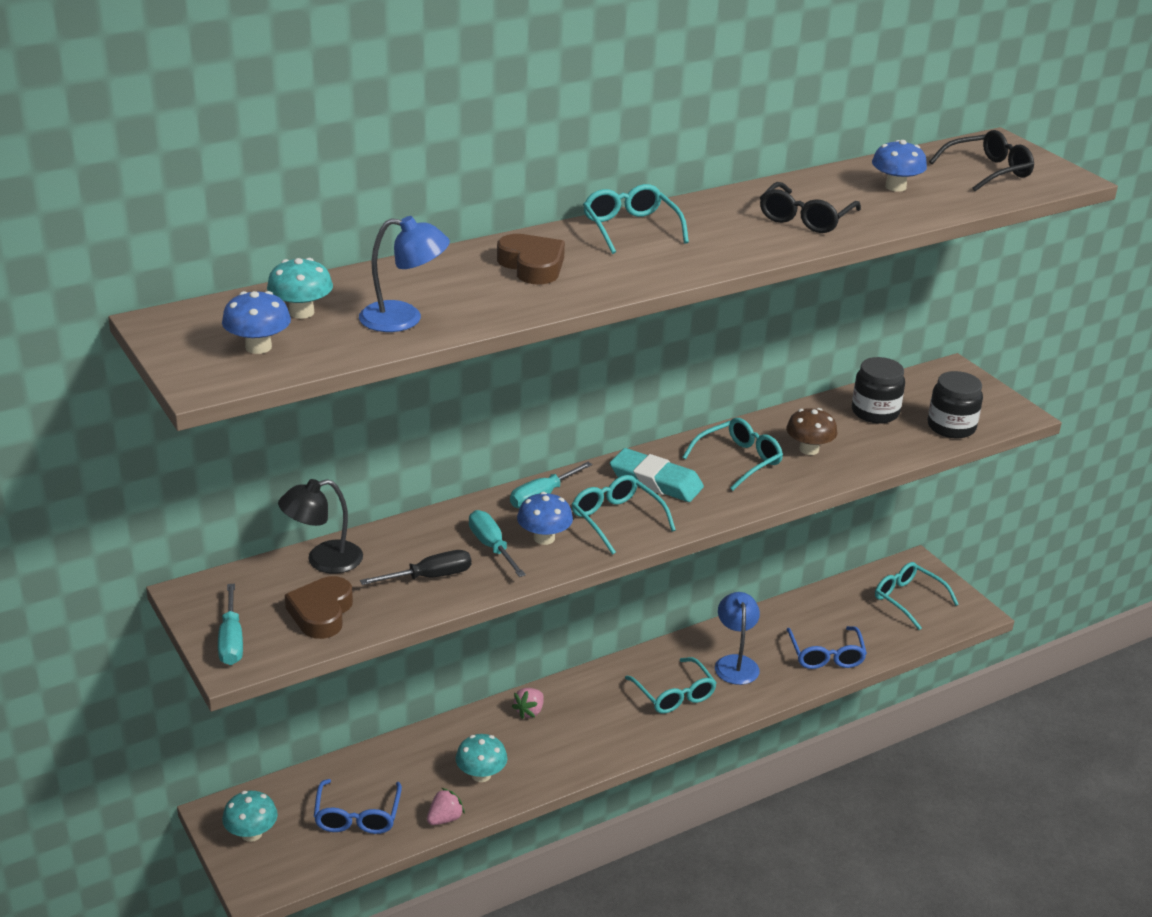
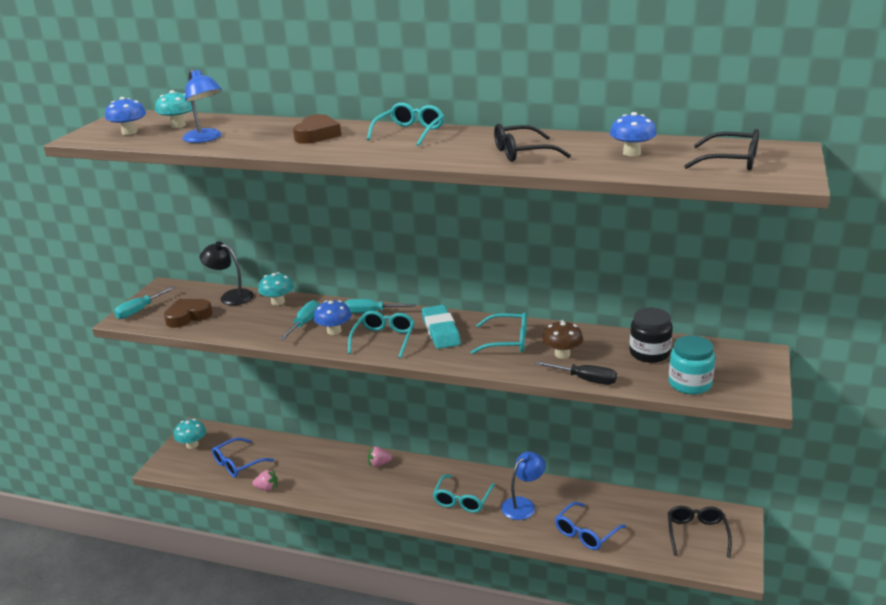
camera: 50 degrees right, 5 degrees down
black screwdriver [360,550,471,585] -> black screwdriver moved to [535,361,617,385]
turquoise mushroom [456,734,508,782] -> turquoise mushroom moved to [258,272,294,306]
turquoise glasses [875,562,959,630] -> black glasses [668,506,732,558]
black jar [928,371,983,438] -> turquoise jar [668,336,715,394]

